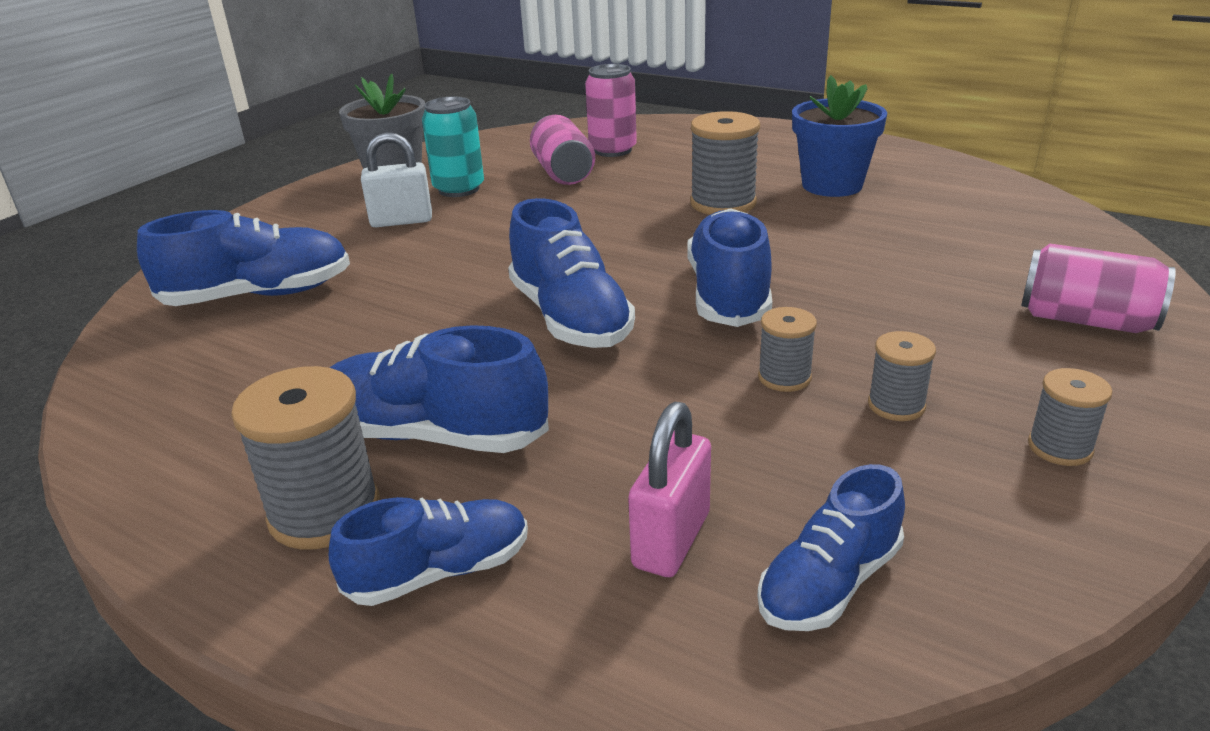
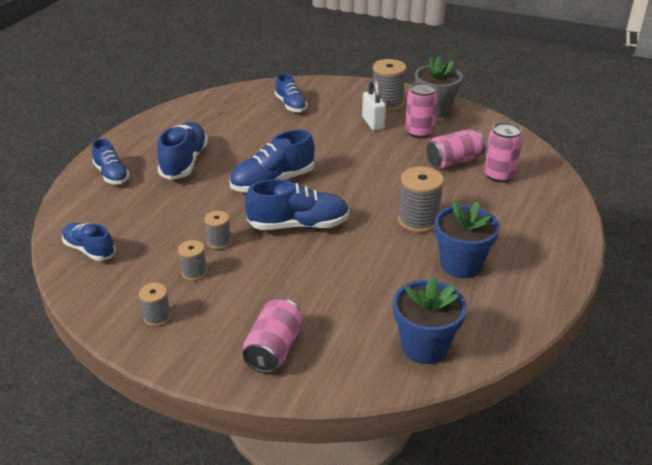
camera: 80 degrees right, 5 degrees up
blue shoe [137,210,350,306] -> blue shoe [275,73,307,112], size x0.65
grey spool [231,366,380,550] -> grey spool moved to [373,59,406,112]
turquoise can [422,97,484,197] -> pink can [405,82,438,138]
pink padlock [628,402,711,577] -> none
none -> blue flower pot [393,276,466,364]

